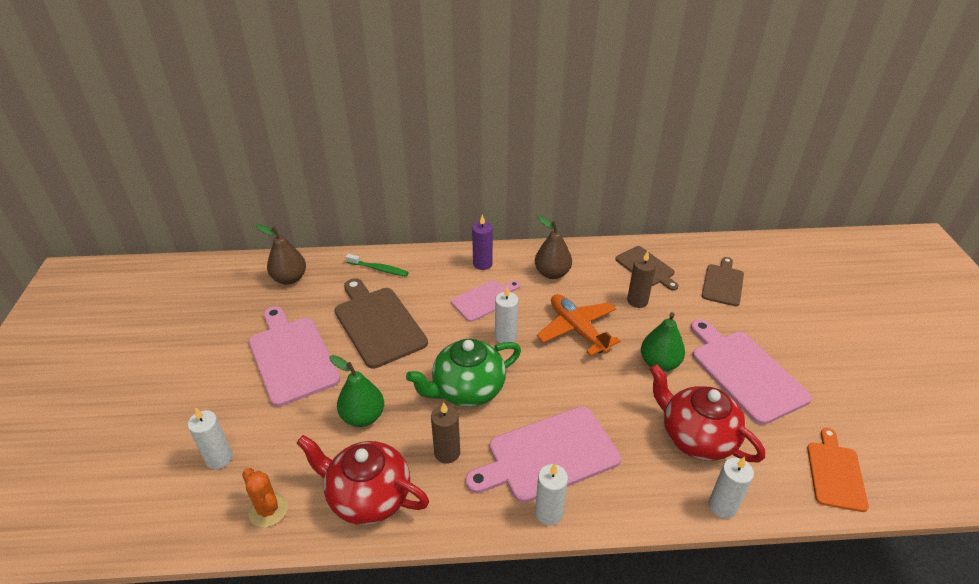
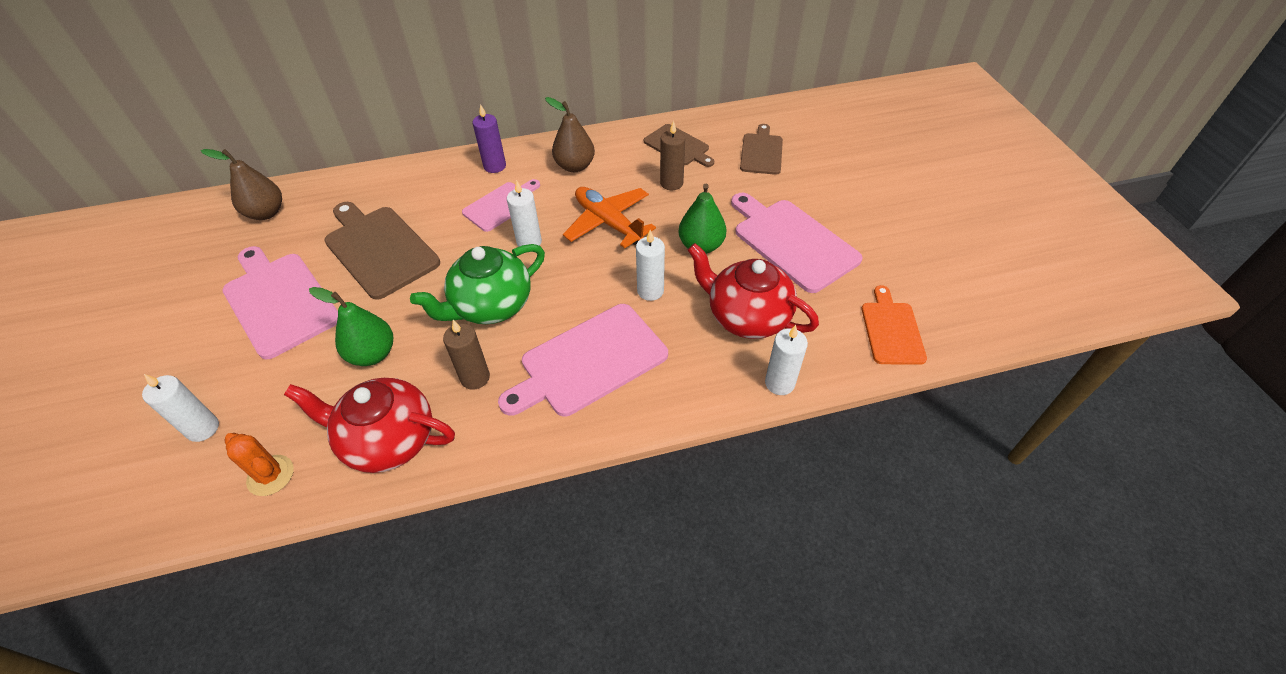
camera: 10 degrees left, 10 degrees up
green toothbrush [346,254,408,276] -> none
white candle [535,463,568,525] -> white candle moved to [636,230,665,301]

